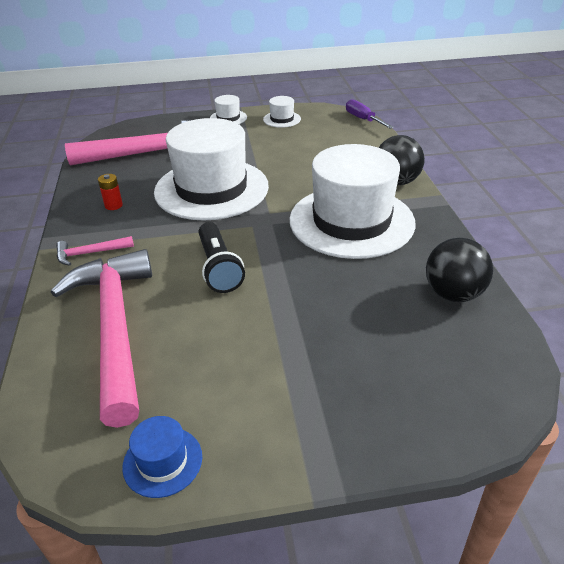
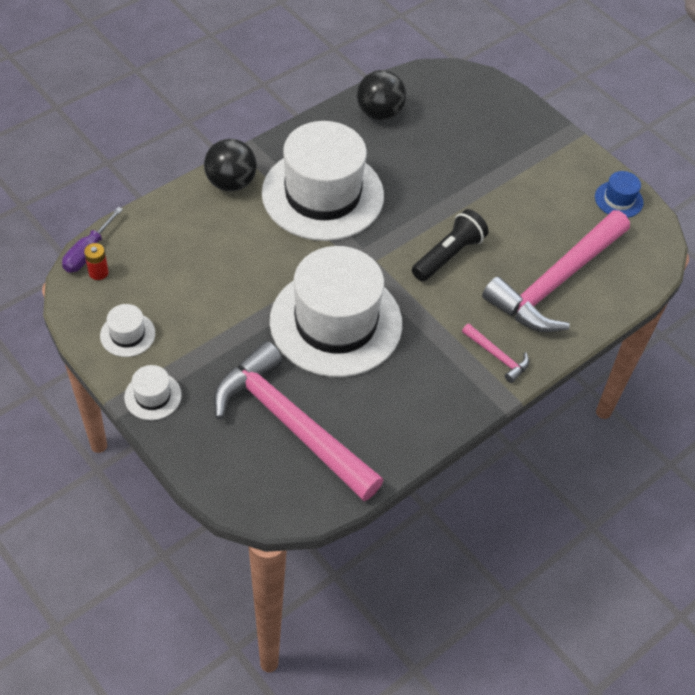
camera: 125 degrees left, 15 degrees up
red battery [98,174,123,210] -> red battery moved to [84,243,108,280]

